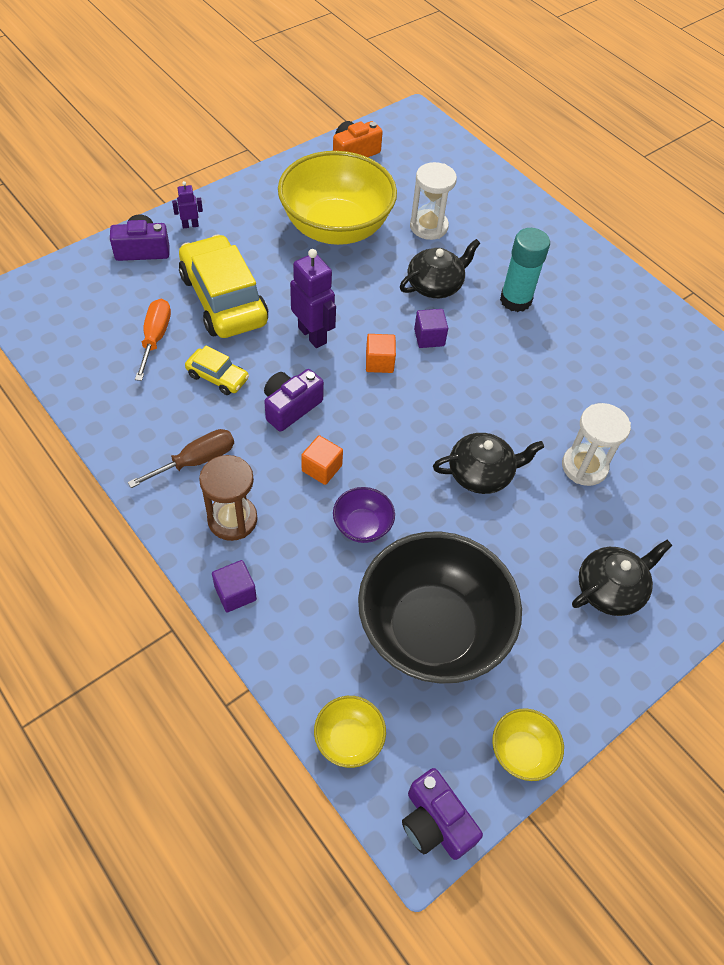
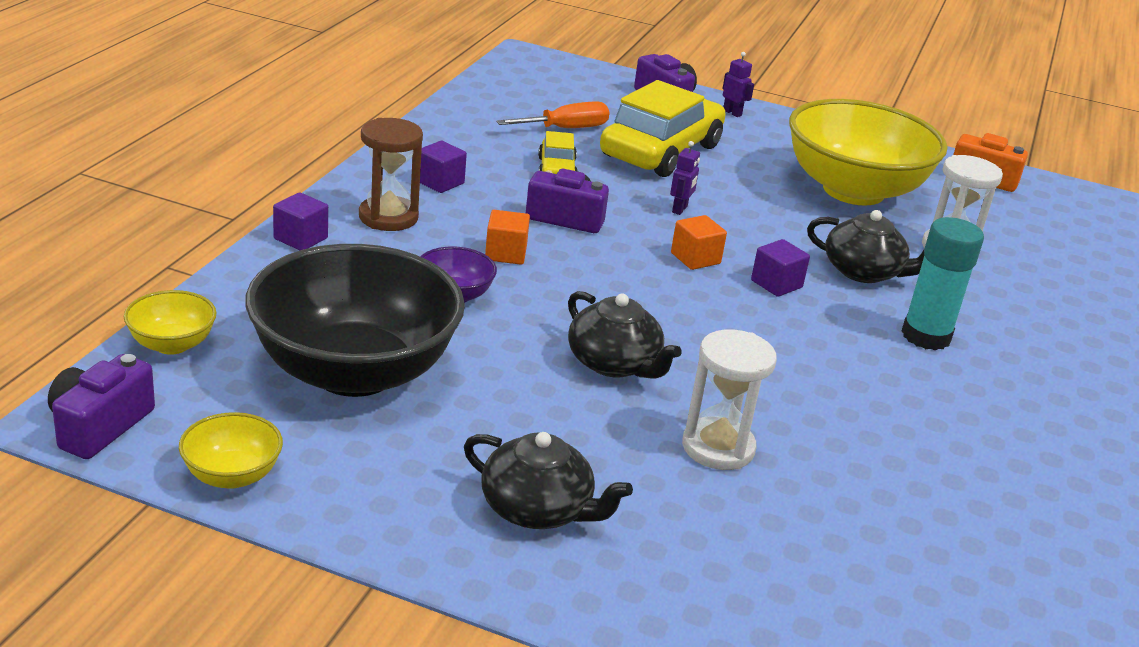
camera: 60 degrees right, 25 degrees down
brown screwdriver [128,429,234,488] -> purple cube [420,141,467,193]
purple robot [290,249,336,348] -> purple robot [670,141,700,215], size x0.51

